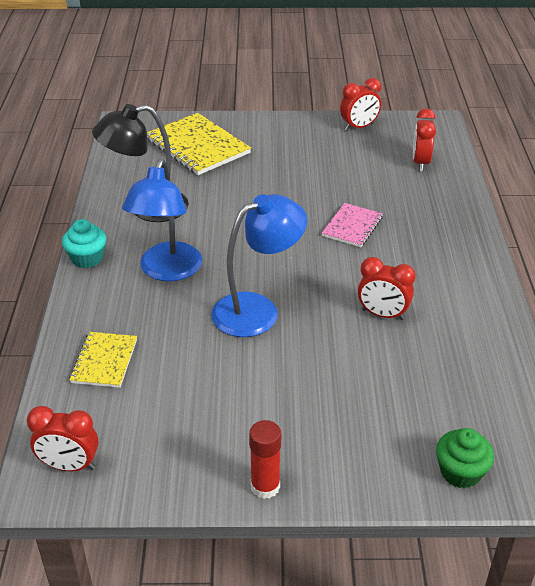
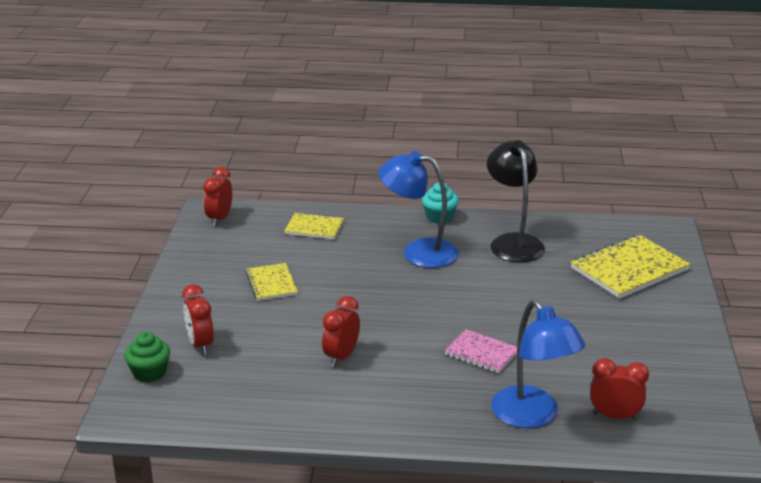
camera: 95 degrees right, 10 degrees down
blue lamp [211,194,307,337] -> blue lamp moved to [491,300,585,428]
red glue stick [249,420,281,499] -> none
red clock [340,78,381,131] -> red clock moved to [182,284,214,355]
none -> yellow notebook [246,263,298,301]

